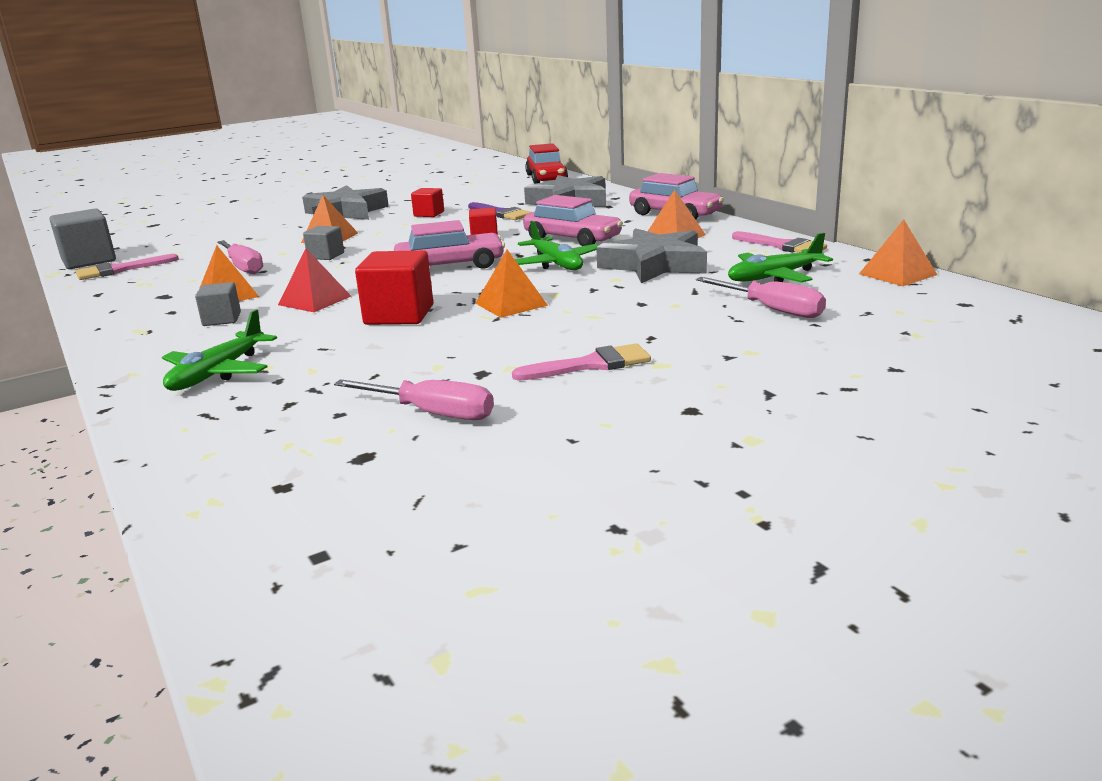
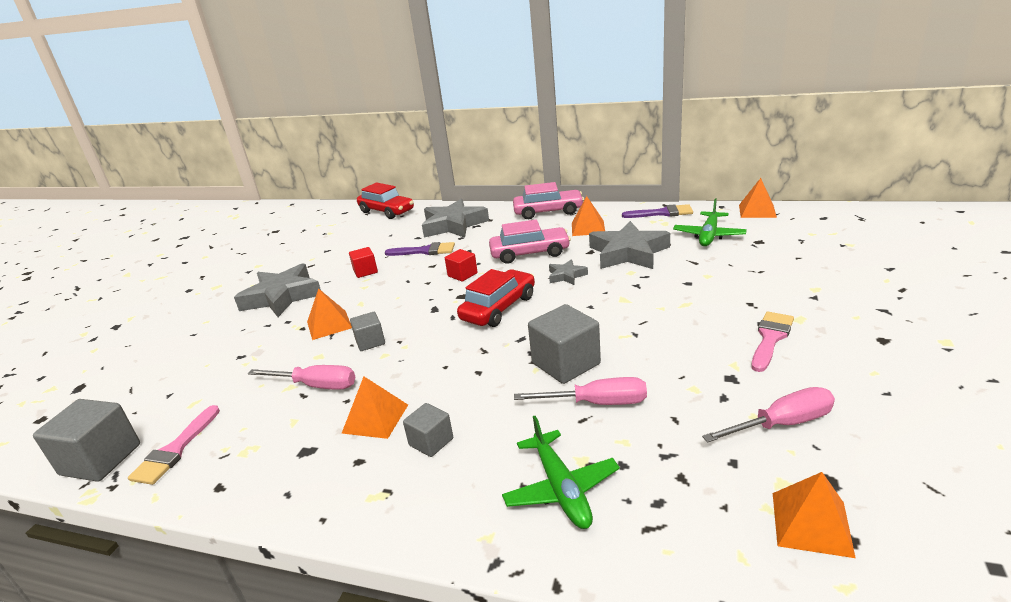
camera: 40 degrees left, 5 degrees up
red pyramid [278,248,351,312] -> none
red cube [355,250,433,325] -> grey cube [528,304,601,384]
pink car [394,220,505,269] -> red car [457,269,535,327]
orange pyramid [475,250,548,318] -> orange pyramid moved to [773,472,856,558]
green plane [515,221,598,270] -> grey star [549,259,588,285]
pink screwdriver [696,277,826,318] -> pink screwdriver moved to [514,377,647,405]
pink brush [732,231,827,253] -> purple brush [622,204,693,218]

